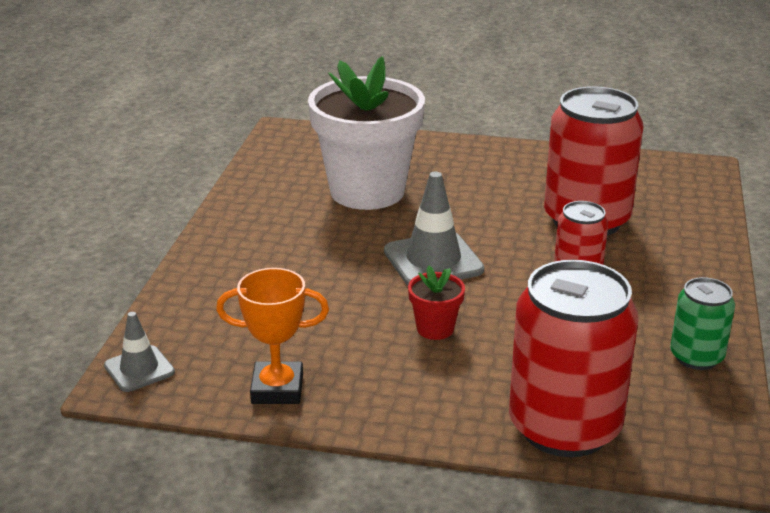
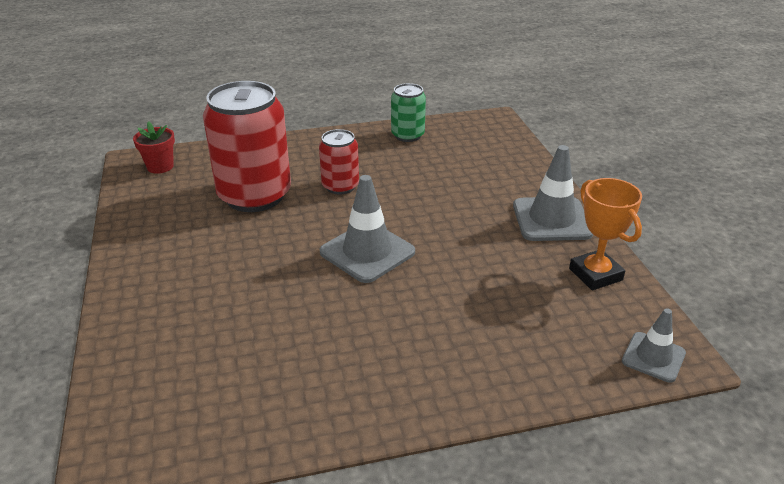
camera: 115 degrees left, 5 degrees up
white flower pot [308,56,425,210] -> none
red flower pot [408,265,465,340] -> red flower pot moved to [133,121,175,174]
red can [509,260,639,457] -> none
none -> grey traffic cone [513,145,593,241]

